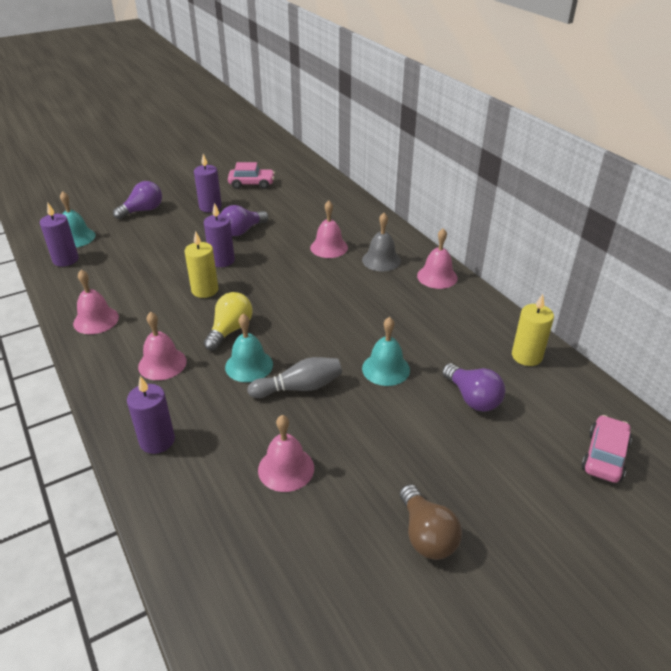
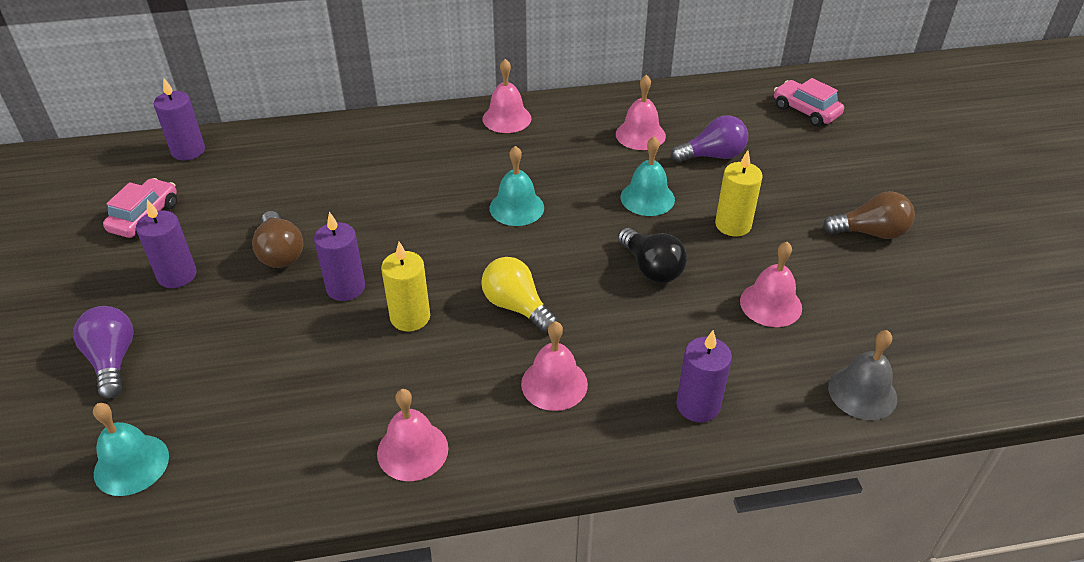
camera: 70 degrees left, 5 degrees up
purple candle [40,202,79,266] -> purple candle moved to [154,78,205,160]
purple light bulb [221,205,269,236] -> brown light bulb [252,211,303,268]
turquoise bell [225,314,273,382] -> turquoise bell moved to [490,146,544,226]
grey bowling pin [248,357,342,398] -> black light bulb [618,228,687,283]
pink bell [310,201,348,258] -> pink bell moved to [616,75,666,150]
grey bell [362,213,401,271] -> grey bell moved to [828,330,897,420]
yellow candle [512,294,554,366] -> yellow candle moved to [715,150,763,236]

